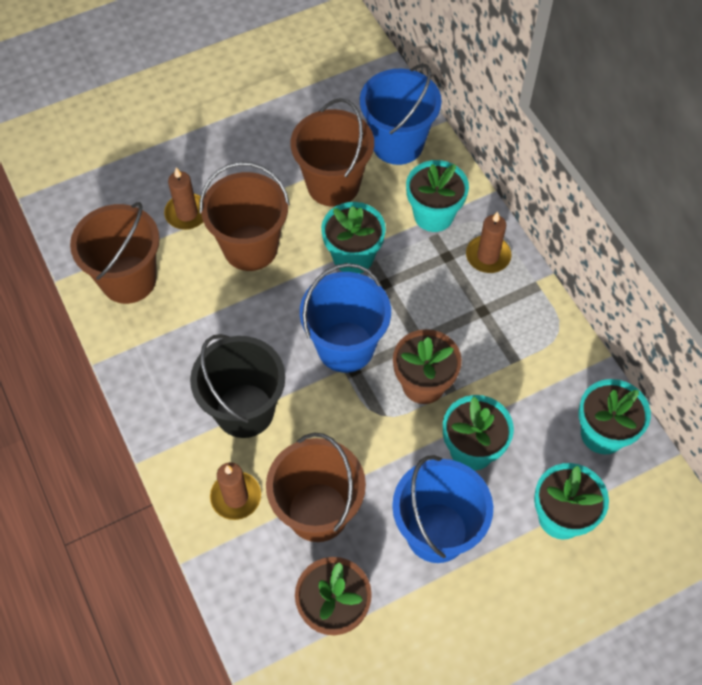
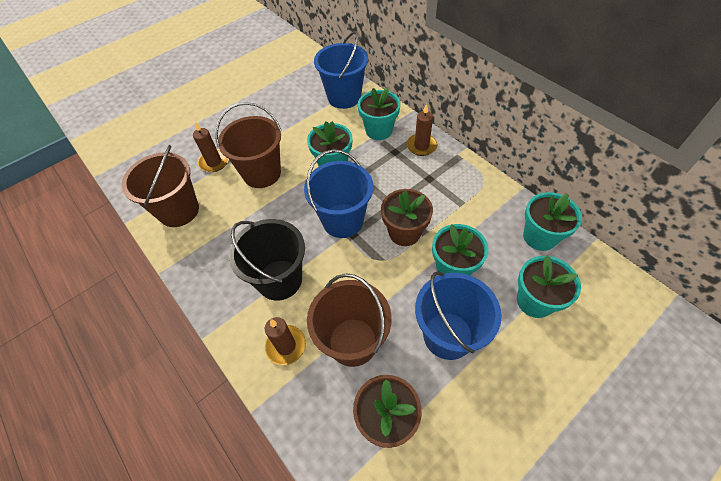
camera: 10 degrees left, 5 degrees down
brown bucket [291,98,374,207] -> none

